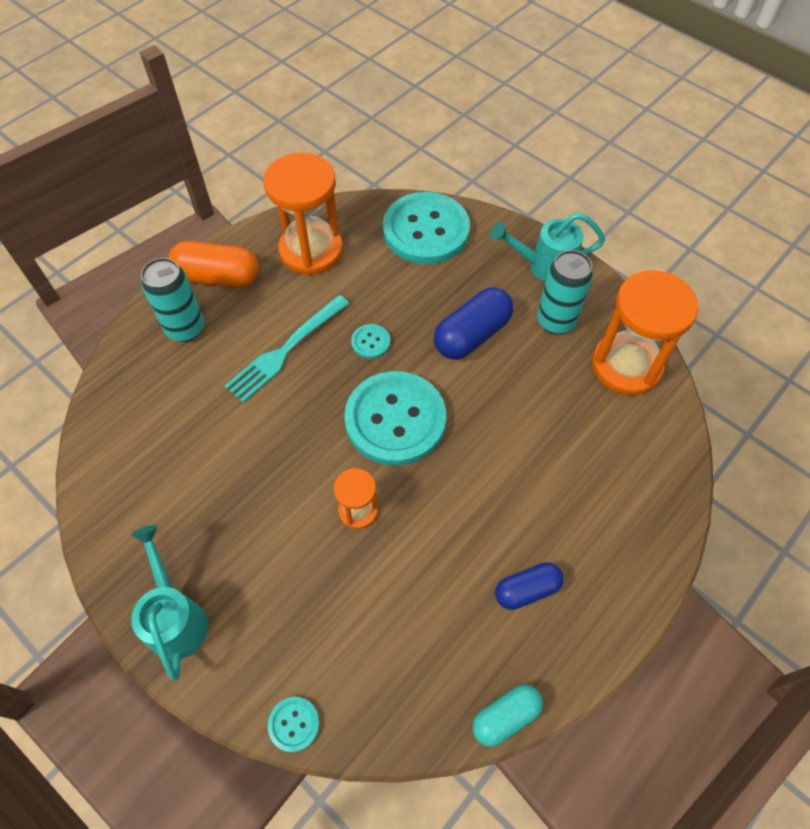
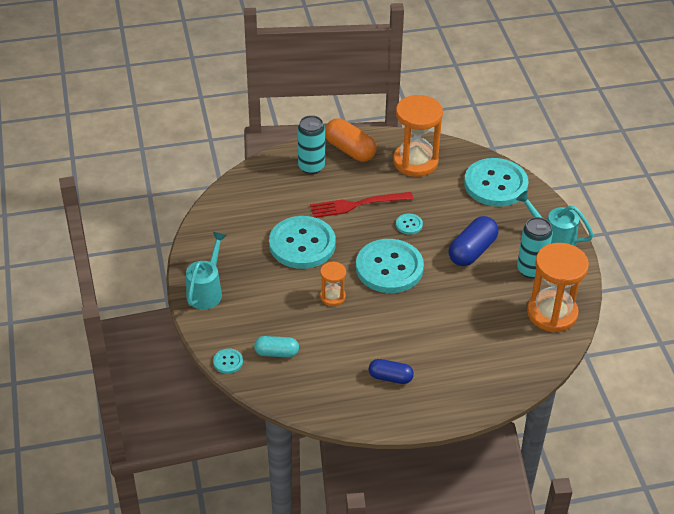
camera: 35 degrees right, 15 degrees down
turquoise fork [225,295,349,403] -> red fork [310,192,414,218]
blue capsule [434,287,513,360] -> blue capsule turned 45 degrees counterclockwise [448,216,499,266]
turquoise capsule [472,685,543,747] -> turquoise capsule moved to [254,336,299,358]
none -> turquoise button [269,216,336,269]

